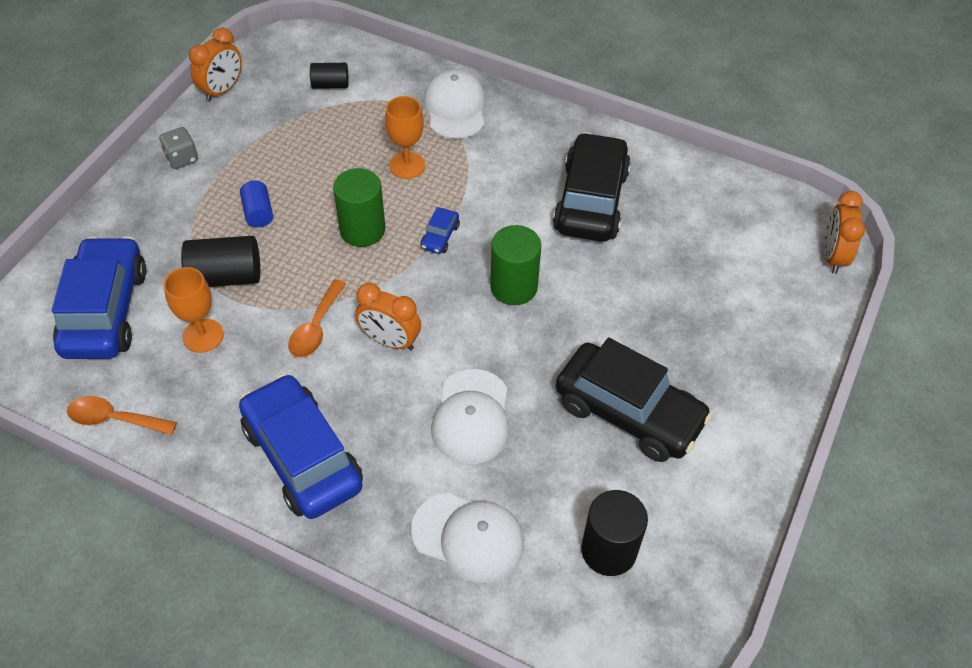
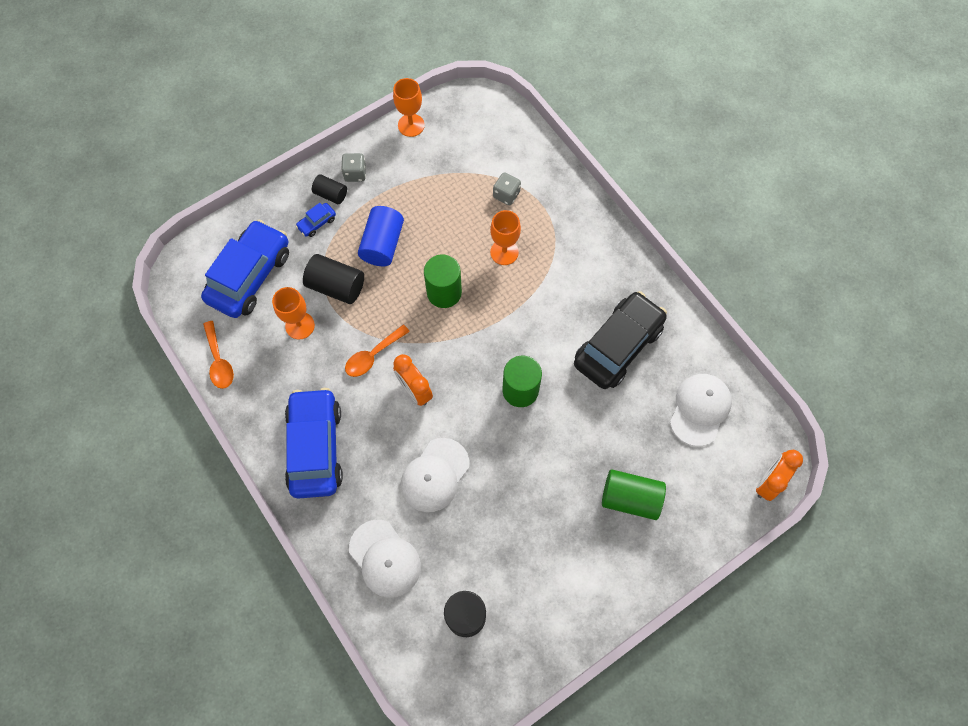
camera: 30 degrees right, 15 degrees up
orange spoon [67,396,177,435] -> orange spoon turned 150 degrees counterclockwise [203,321,234,389]
orange clock [189,28,242,101] -> orange goblet [393,78,425,137]
blue cylinder [240,181,273,227] -> blue cylinder [358,206,404,266], size x1.66
black cylinder [310,63,349,89] -> black cylinder moved to [312,174,347,204]
blue car [421,207,460,254] -> blue car moved to [296,203,336,237]
white cap [424,69,486,139] -> white cap moved to [670,374,732,446]
black car [556,338,712,462] -> none
none -> grey dice [493,172,521,205]
none -> green cylinder [602,470,666,520]

